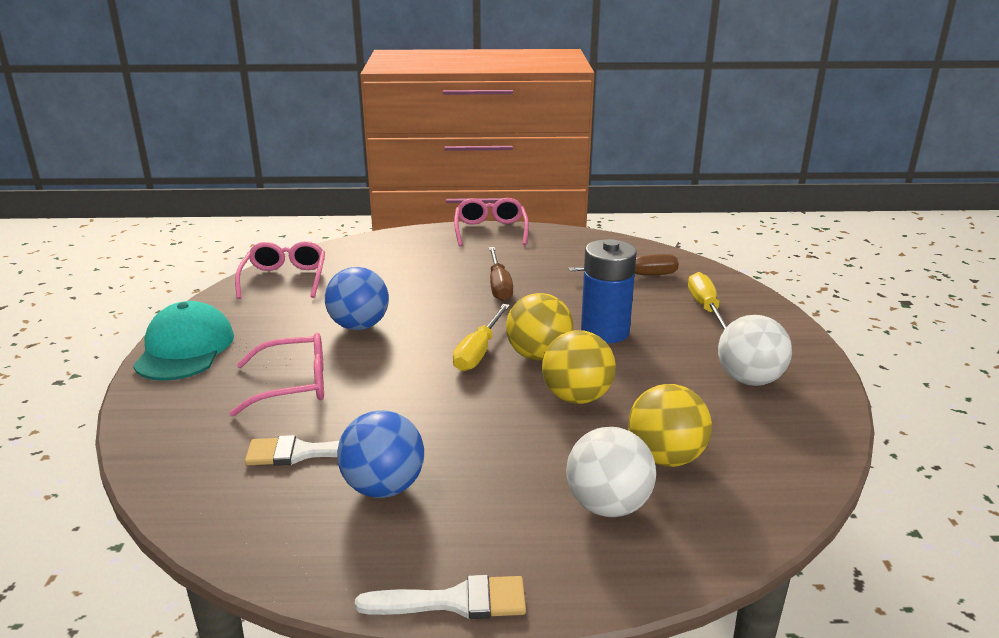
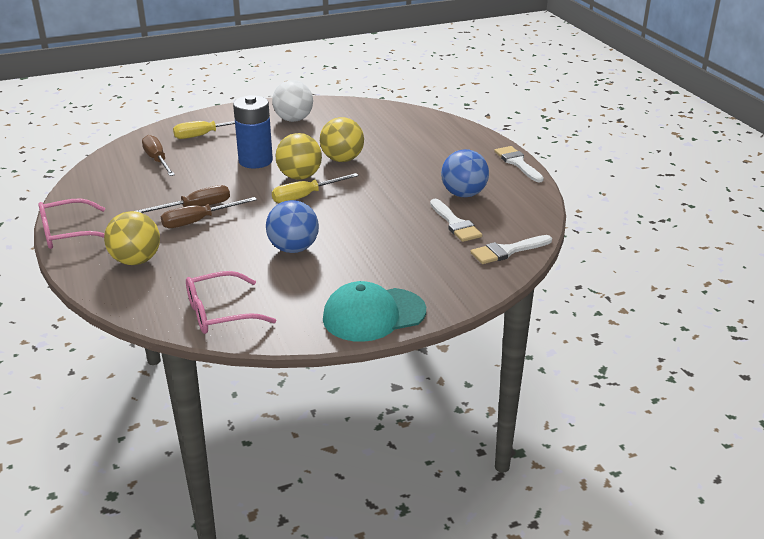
camera: 110 degrees left, 5 degrees up
pink glasses [230,333,324,417] -> none
yellow screwdriver [453,304,510,371] -> yellow screwdriver turned 150 degrees clockwise [272,173,359,203]
white ball [566,427,656,517] -> none
yellow ball [628,384,712,467] -> yellow ball moved to [104,211,160,265]
none -> brown screwdriver [161,197,257,228]
none -> white brush [471,235,552,264]

